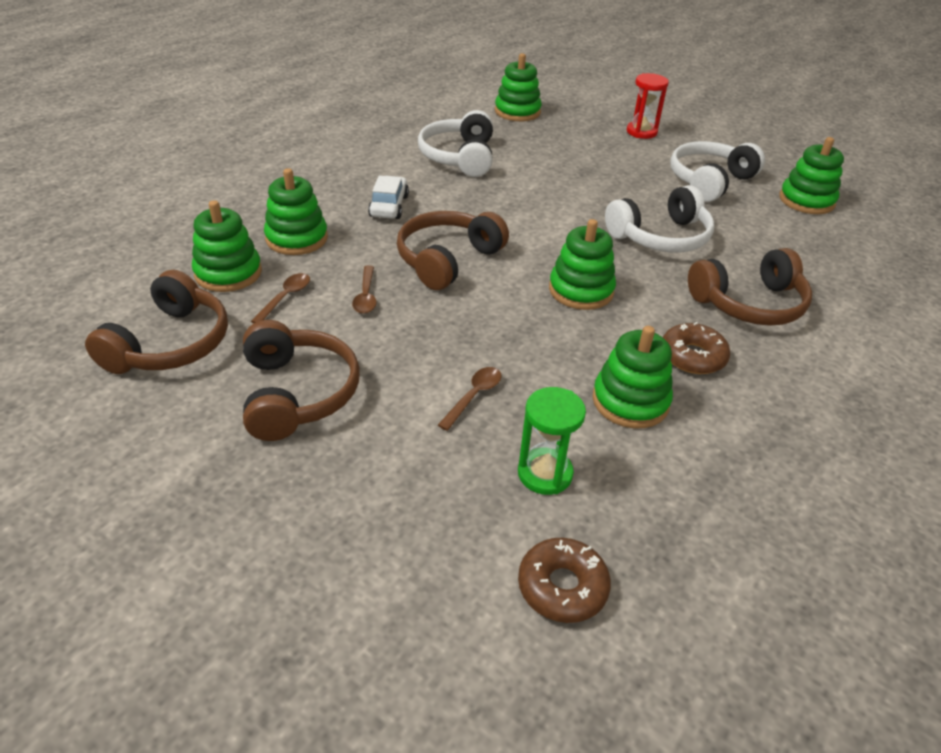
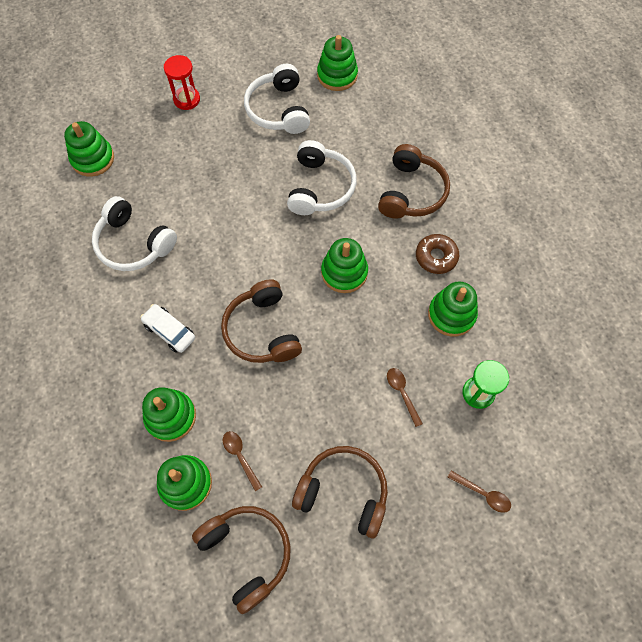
camera: 55 degrees left, 25 degrees up
brown spoon [352,265,377,314] -> brown spoon moved to [447,470,511,513]
brown donut [518,538,611,623] -> none

